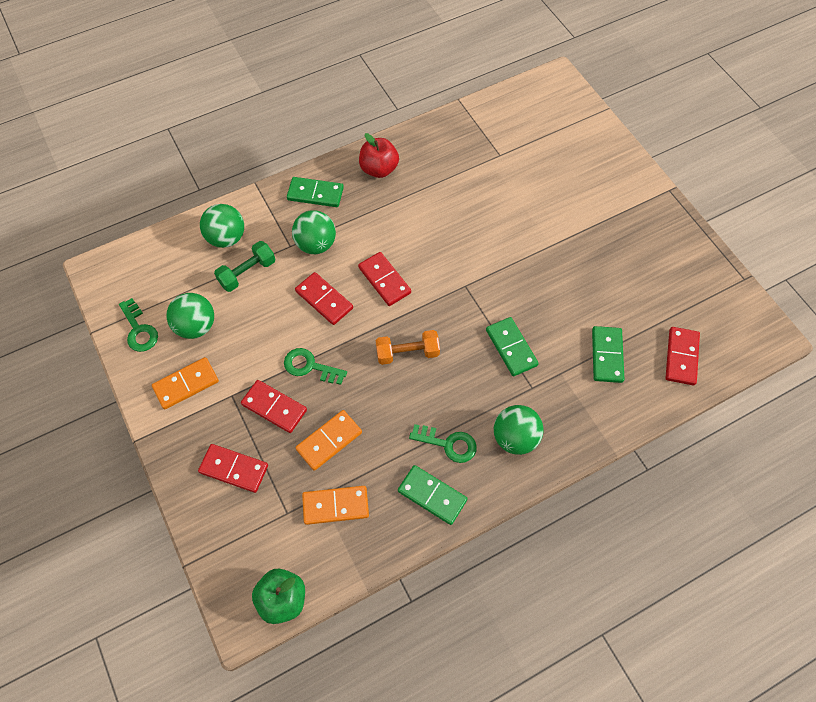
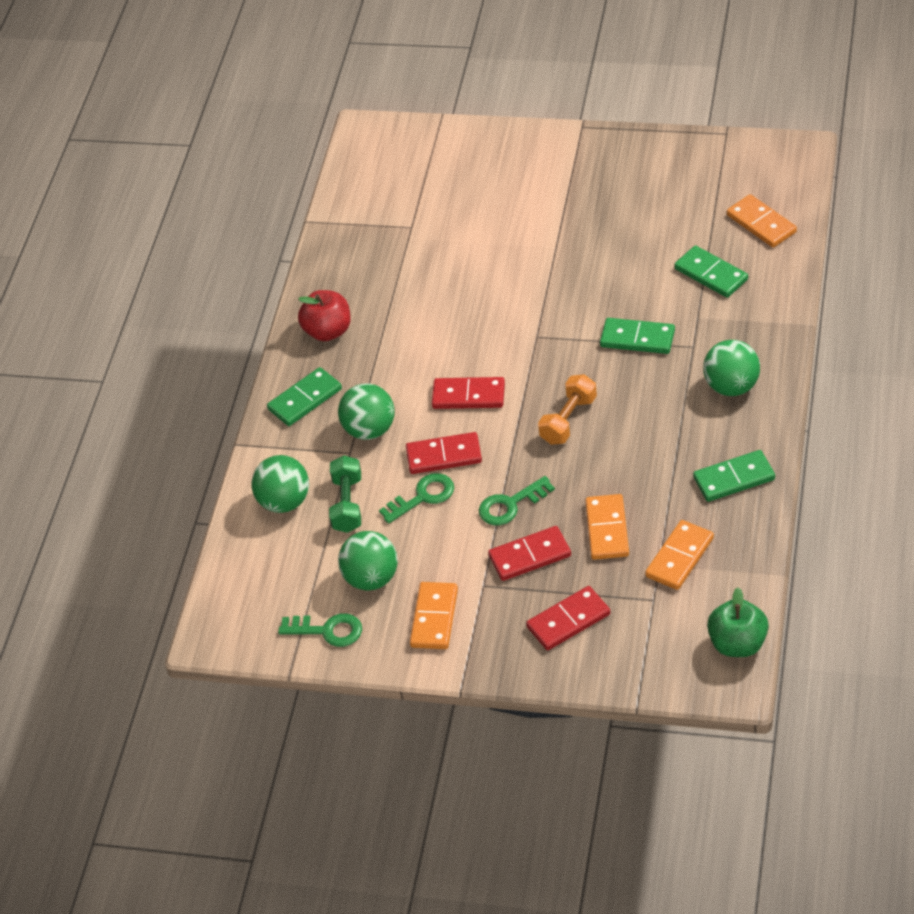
camera: 45 degrees left, 15 degrees down
green key [409,424,477,463] -> green key moved to [379,473,454,524]
red domino [665,327,700,385] -> orange domino [727,194,797,248]

